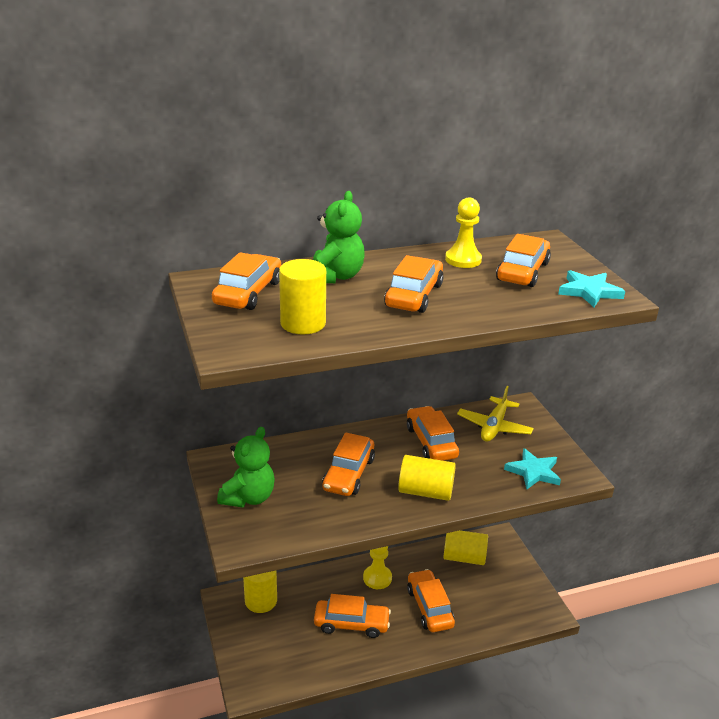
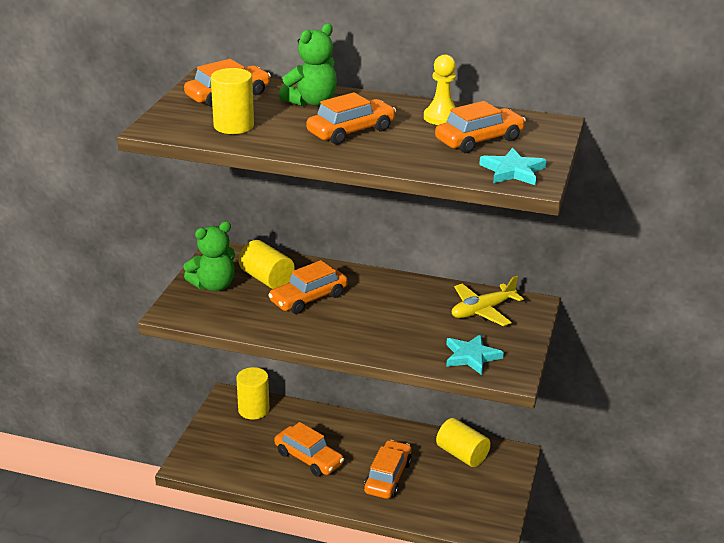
camera: 35 degrees right, 0 degrees up
yellow pawn [363,546,392,589] -> none
yellow cylinder [398,455,456,501] -> yellow cylinder moved to [239,240,295,289]
orange car [407,406,459,461] -> none

